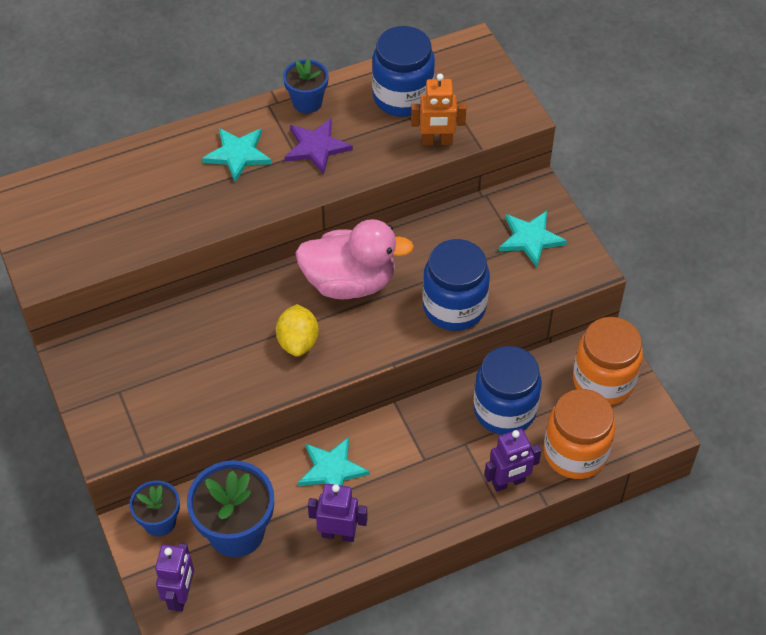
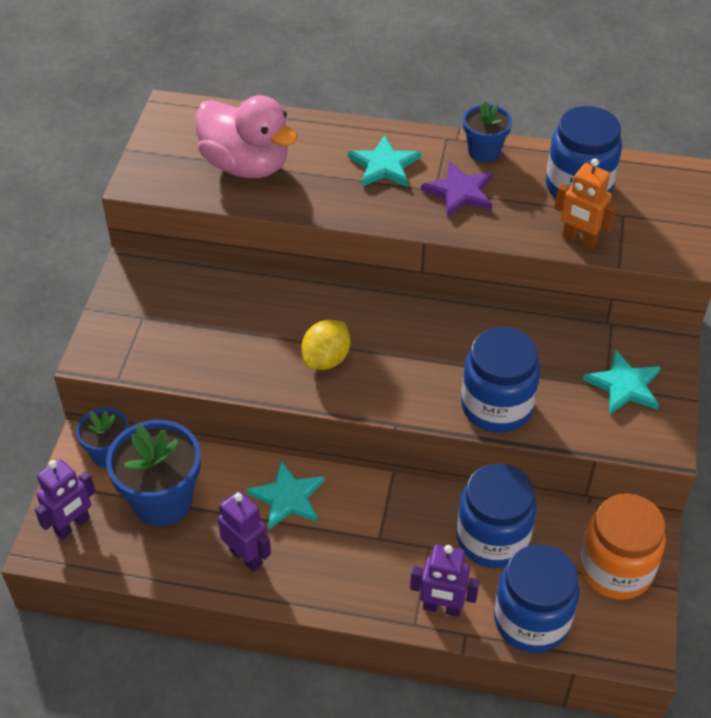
camera: 35 degrees right, 5 degrees down
pink duck [295,219,414,299] -> pink duck moved to [195,95,298,178]
orange jar [544,389,615,479] -> blue jar [494,544,579,653]

